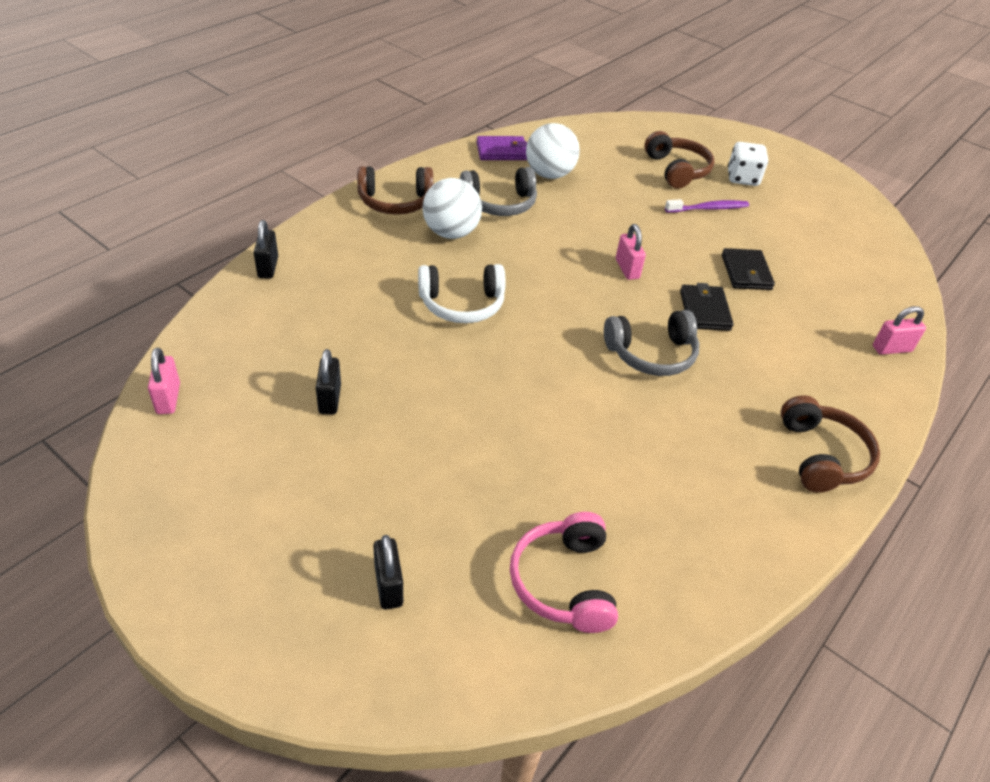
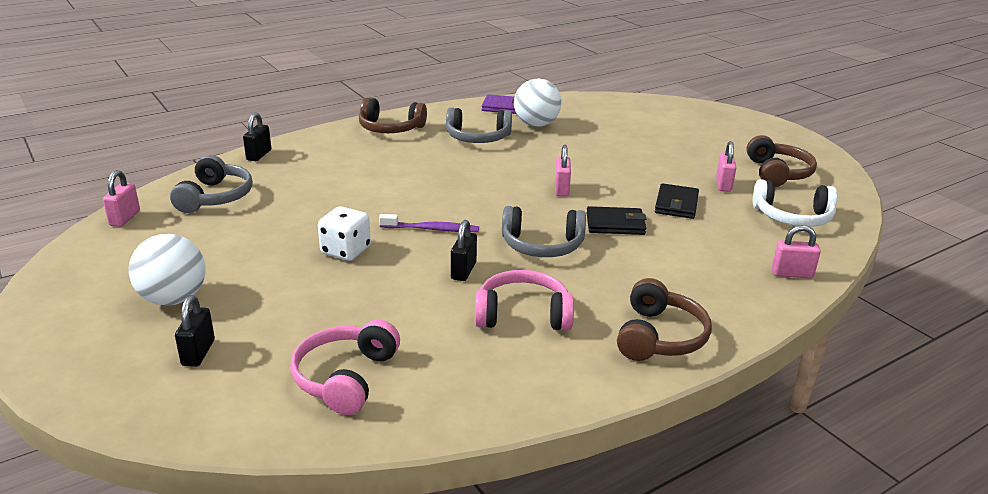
camera: 20 degrees right, 15 degrees down
black padlock [316,349,341,414] -> black padlock moved to [451,220,477,281]
white headphones [418,264,506,323] -> white headphones moved to [753,179,837,227]
white ball [422,178,482,239] -> white ball moved to [129,234,206,306]
brown headphones [645,131,714,188] -> brown headphones moved to [747,135,817,187]
purple toothbrush [665,199,749,213] -> purple toothbrush moved to [379,214,479,232]
black wallet [680,283,734,331] -> black wallet turned 75 degrees clockwise [586,206,646,235]
white dice [728,142,768,186] -> white dice moved to [318,206,371,261]
none -> grey headphones [170,155,253,213]
none -> pink headphones [475,270,574,331]
none -> pink padlock [716,141,736,192]

